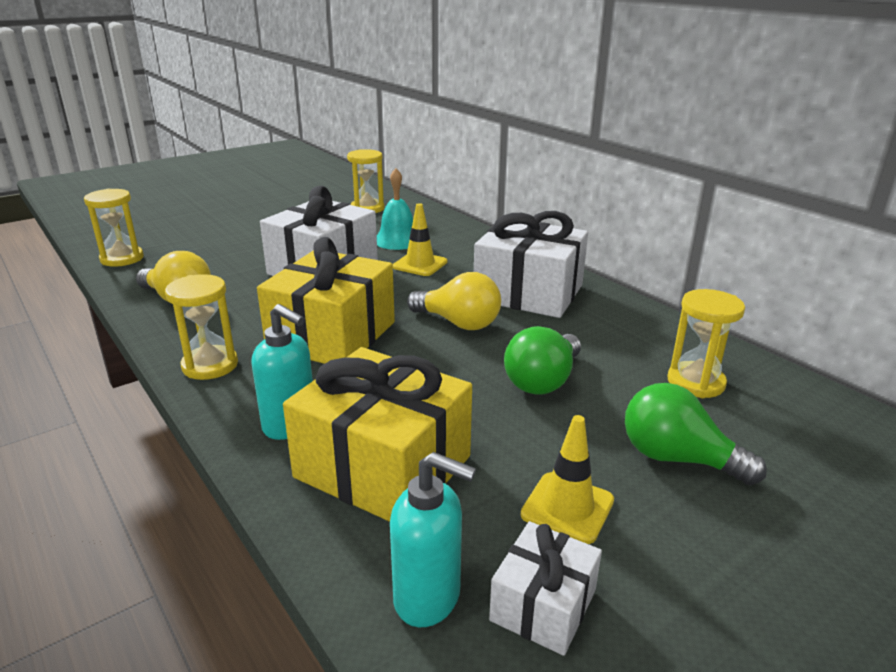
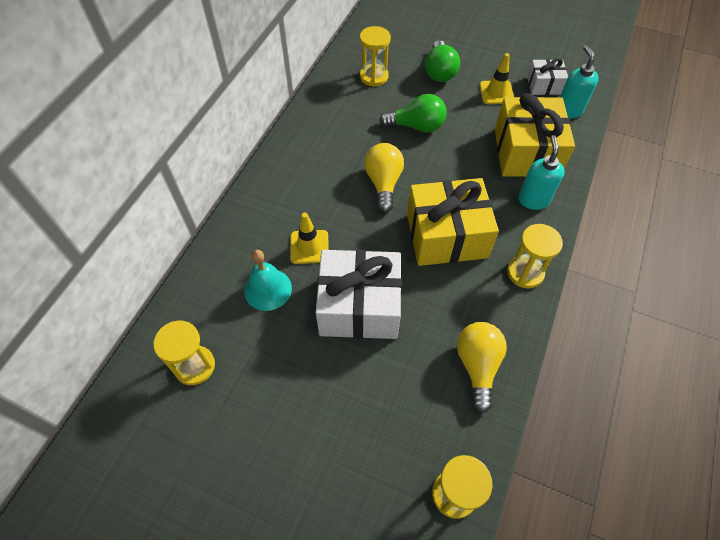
camera: 120 degrees left, 30 degrees up
white gift [474,211,588,318] -> none

